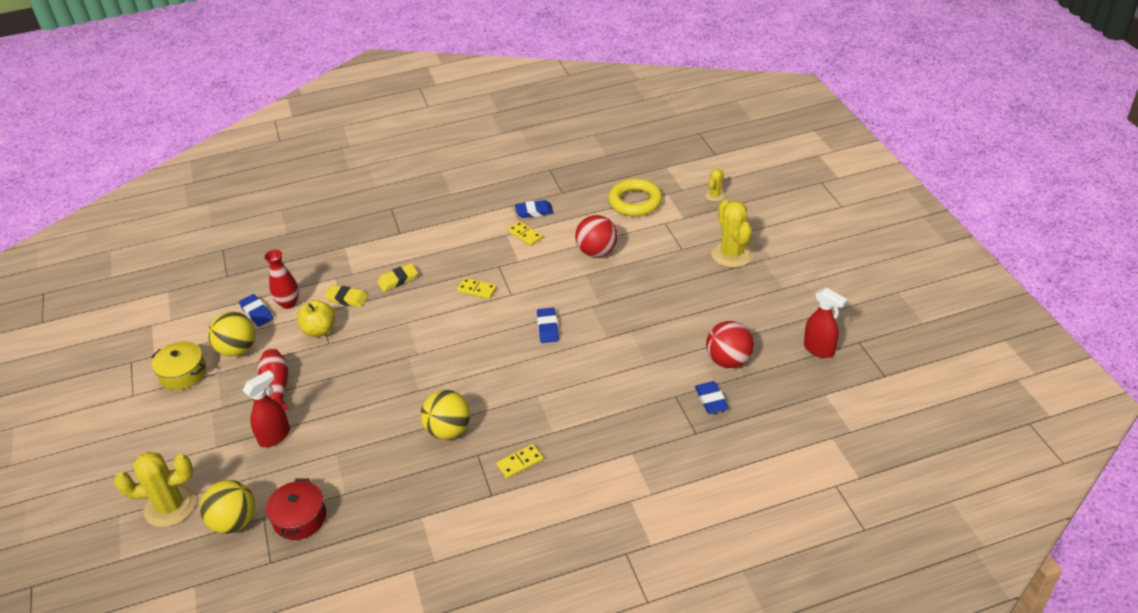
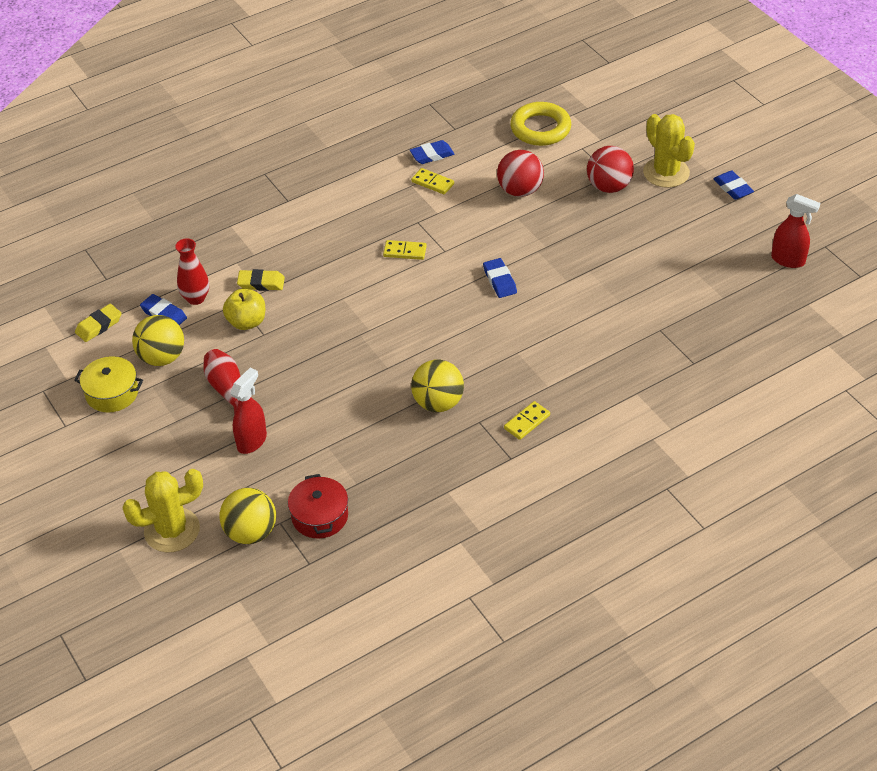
camera: 15 degrees left, 5 degrees up
yellow eraser [377,263,418,292] -> yellow eraser moved to [75,304,122,342]
blue eraser [695,381,729,414] -> blue eraser moved to [713,170,754,200]
yellow cactus [705,169,726,201] -> none
red ball [706,321,754,368] -> red ball moved to [587,146,634,193]

